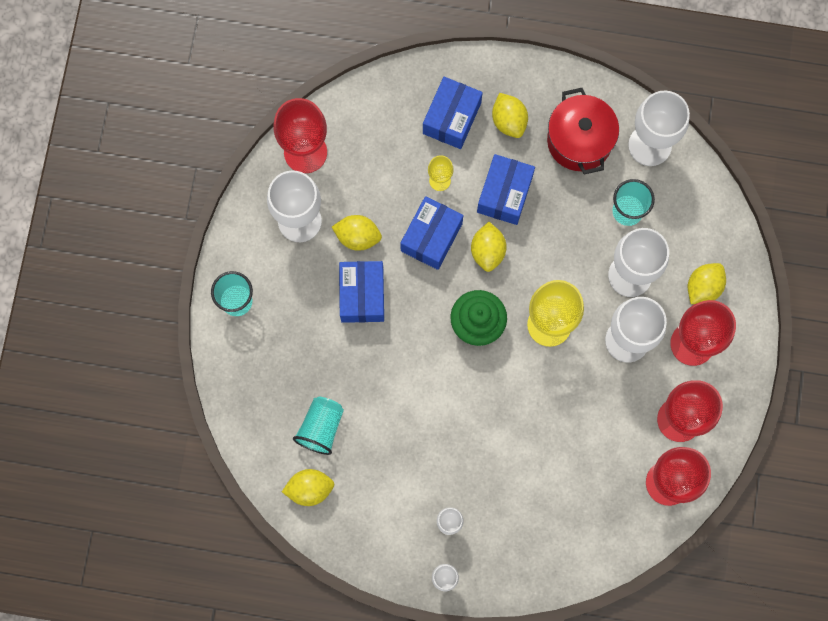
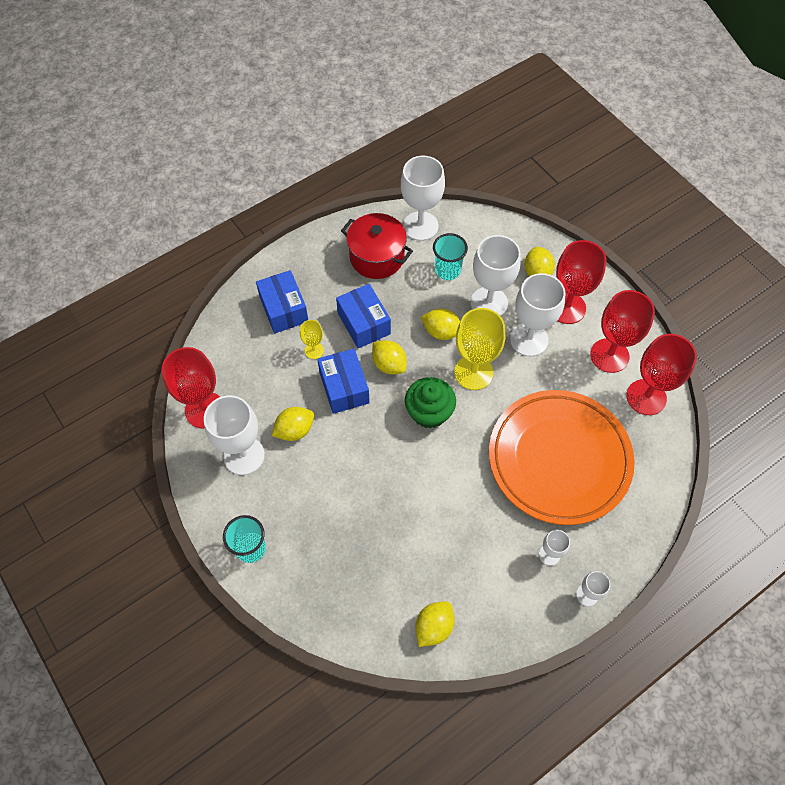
camera: 45 degrees left, 15 degrees down
turquoise cup [293,397,344,455] -> none
blue box [339,261,384,323] -> none
yellow lemon [492,93,528,138] -> yellow lemon moved to [421,309,460,340]
none -> orange plate [489,390,635,525]

